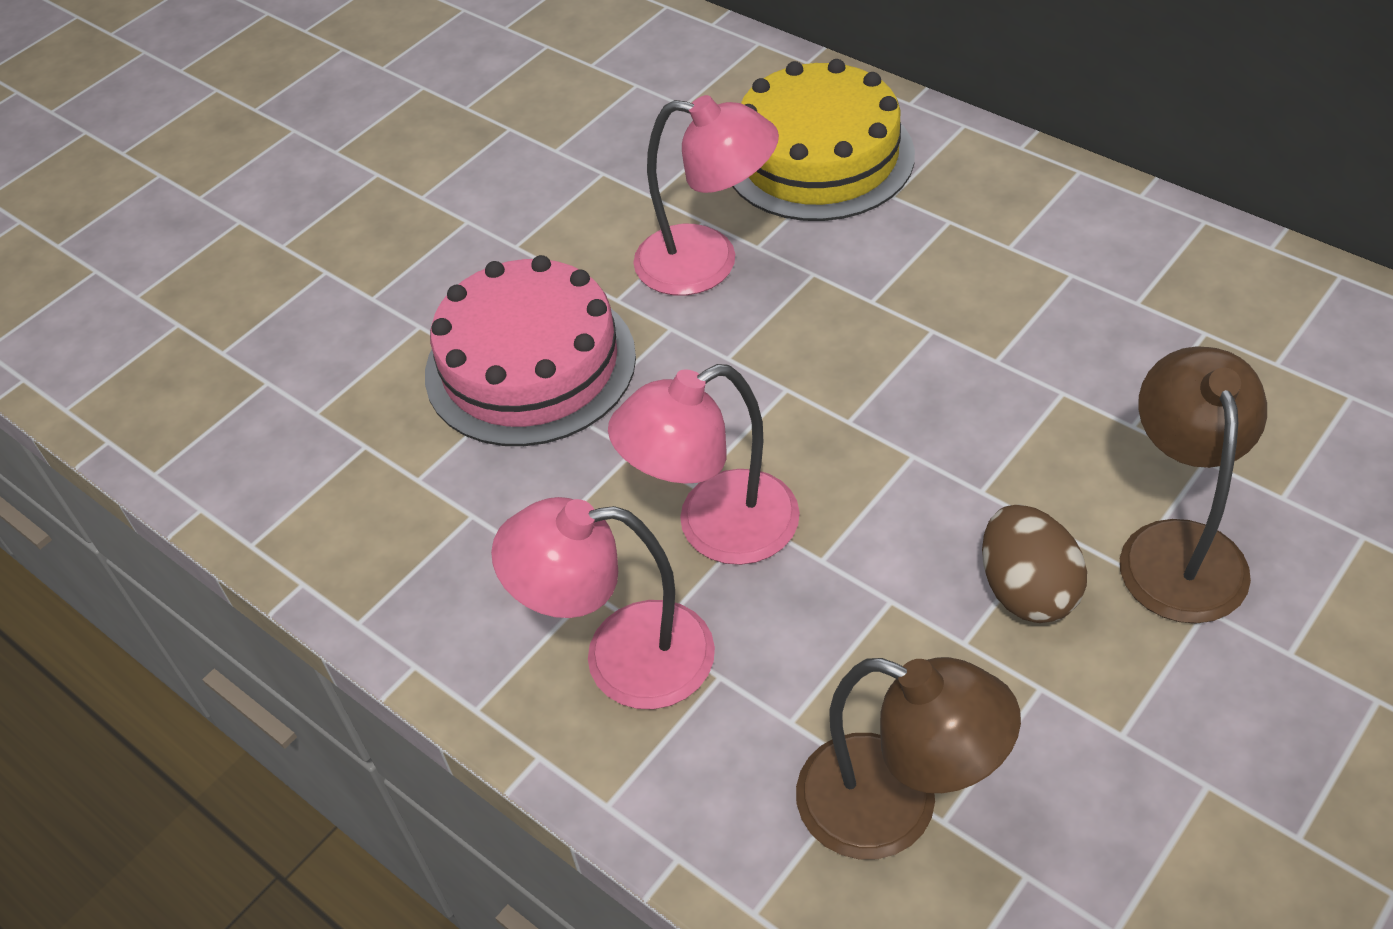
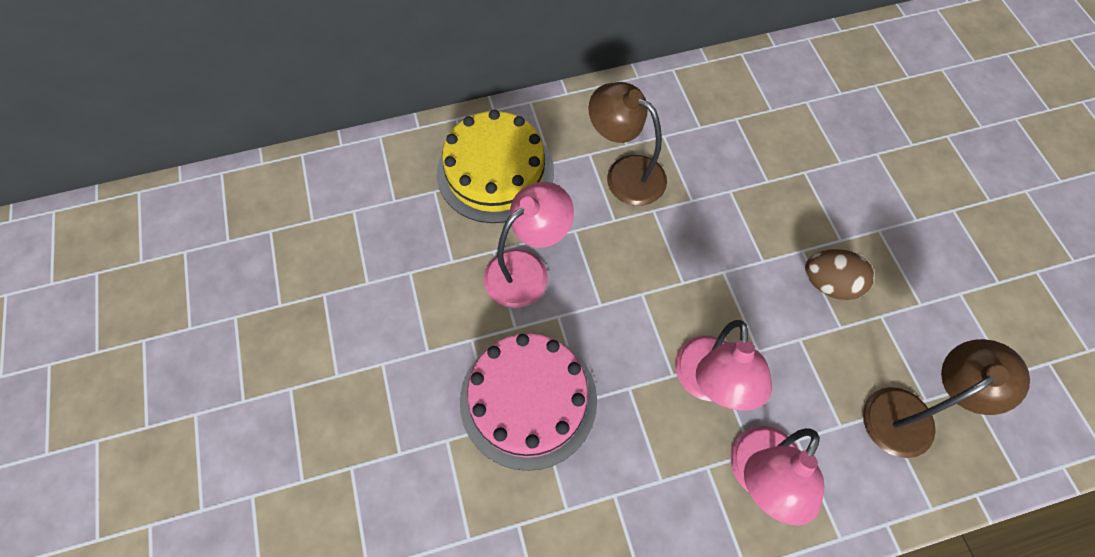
camera: 60 degrees left, 15 degrees up
brown lamp [1120,346,1267,624] -> brown lamp moved to [588,82,667,206]

